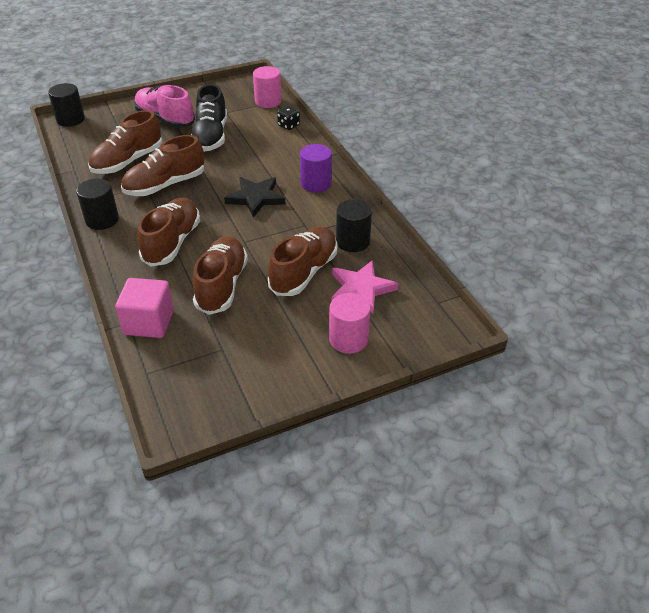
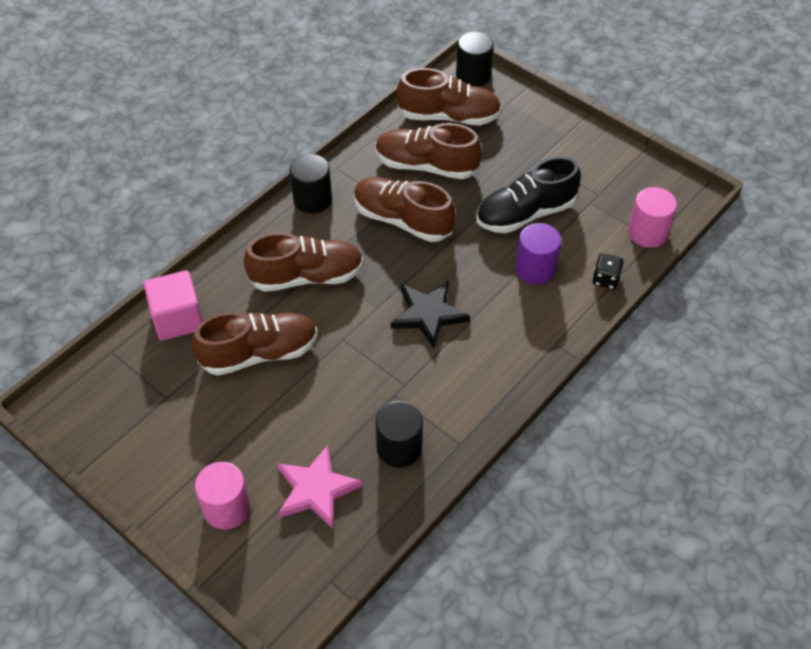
camera: 65 degrees right, 10 degrees up
pink shoe [134,85,195,128] -> none
brown shoe [268,227,337,296] -> brown shoe moved to [397,68,502,125]
purple cylinder [300,144,332,192] -> purple cylinder moved to [515,223,561,285]

